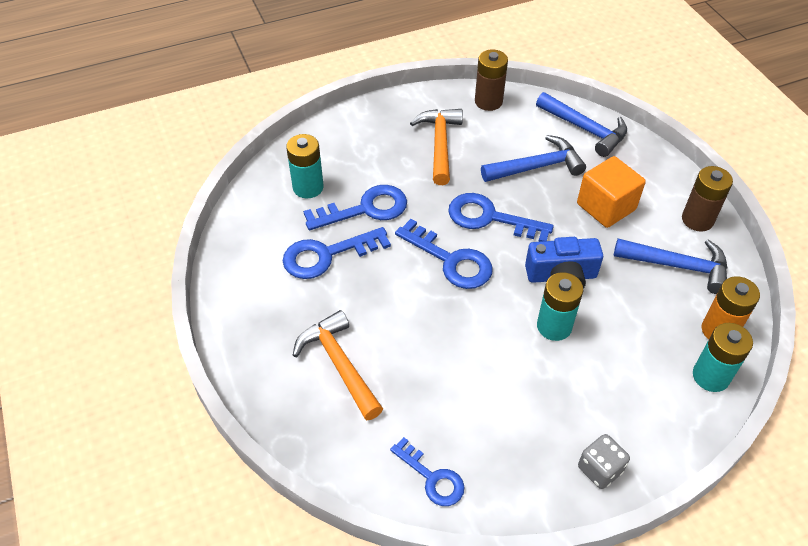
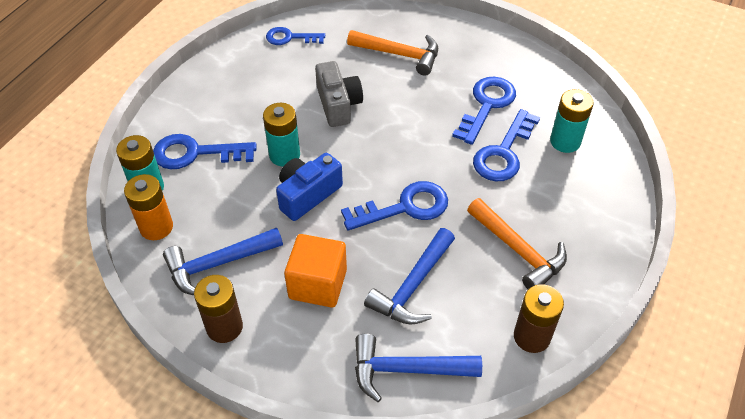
camera: 140 degrees right, 0 degrees up
blue key [395,219,493,289] -> blue key moved to [153,134,257,169]
grey dice [578,434,630,489] -> none
none -> grey camera [315,61,363,127]

